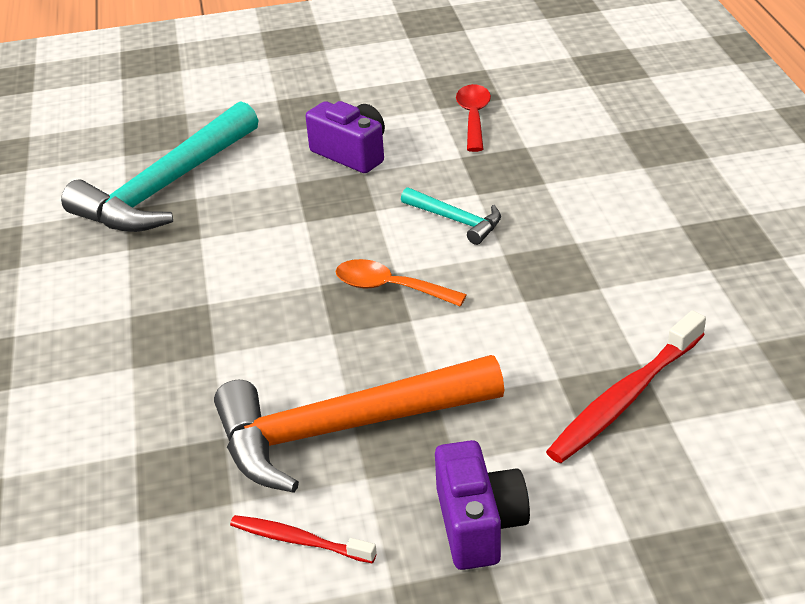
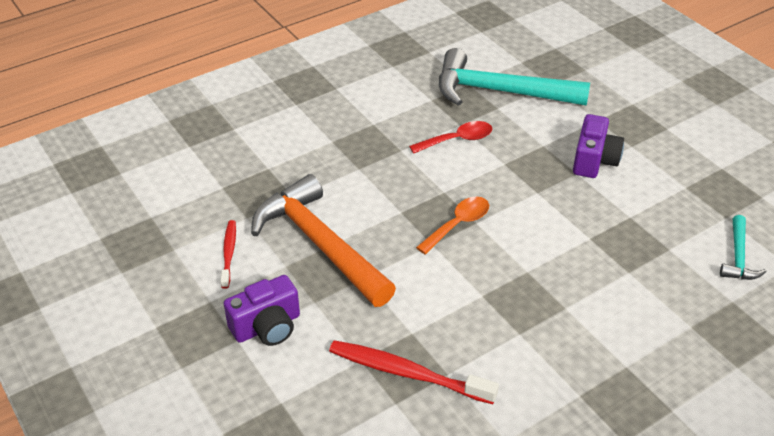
camera: 65 degrees right, 5 degrees up
orange spoon [335,259,467,307] -> orange spoon turned 45 degrees clockwise [416,196,489,255]
turquoise hammer [401,187,501,245] -> turquoise hammer moved to [720,215,767,280]
red spoon [456,84,491,152] -> red spoon moved to [409,121,492,154]

